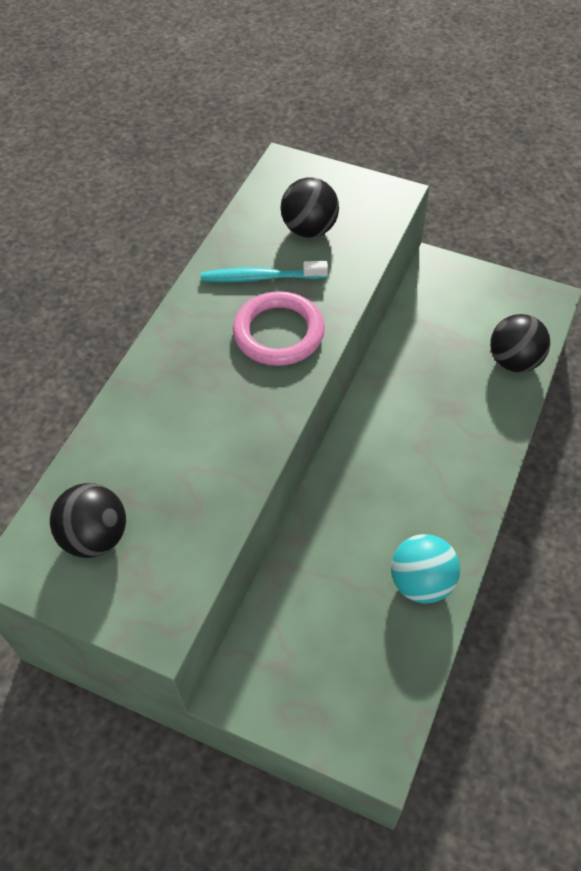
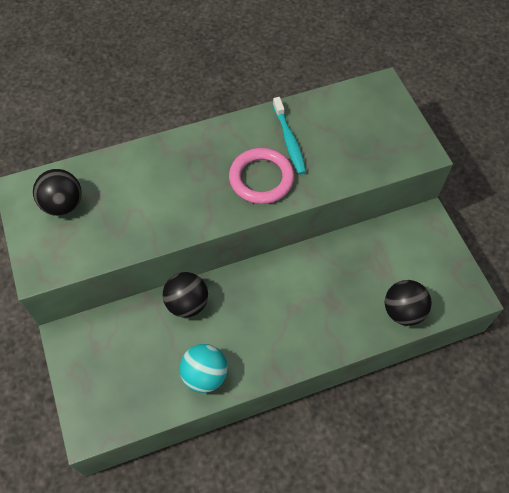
camera: 45 degrees right, 5 degrees up
turquoise toothbrush [201,261,328,283] -> turquoise toothbrush turned 150 degrees counterclockwise [273,97,306,174]
black ball [280,177,339,238] -> black ball moved to [163,272,208,318]

